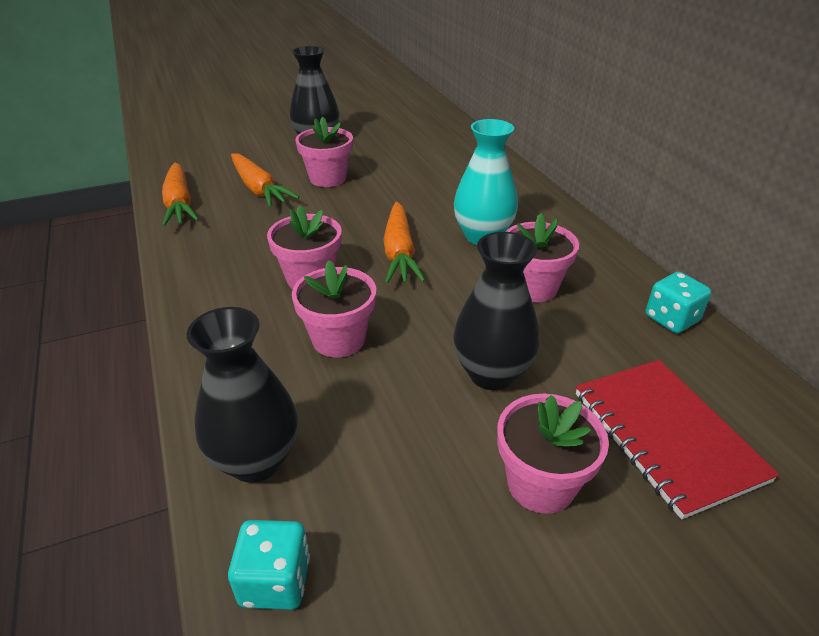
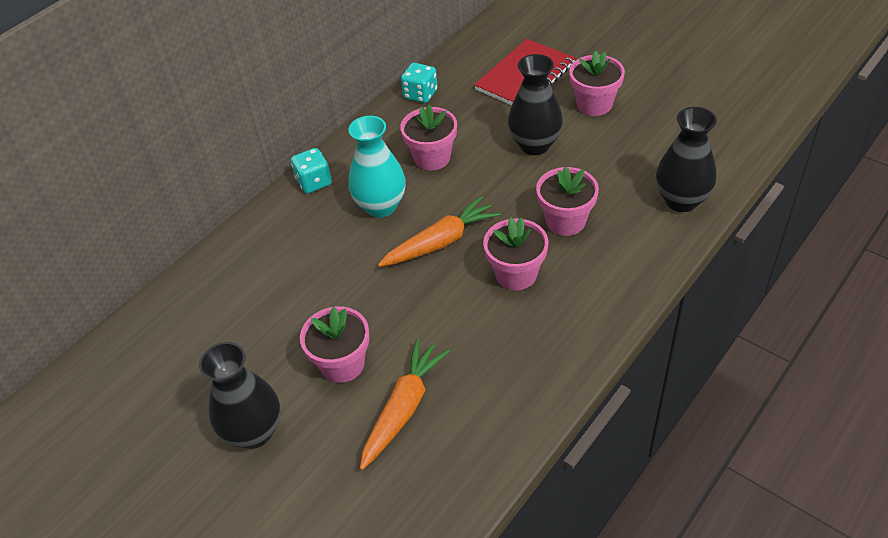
camera: 115 degrees left, 10 degrees up
orange carrot [162,162,199,227] -> none
turquoise dice [228,520,310,610] -> turquoise dice moved to [291,148,332,194]

